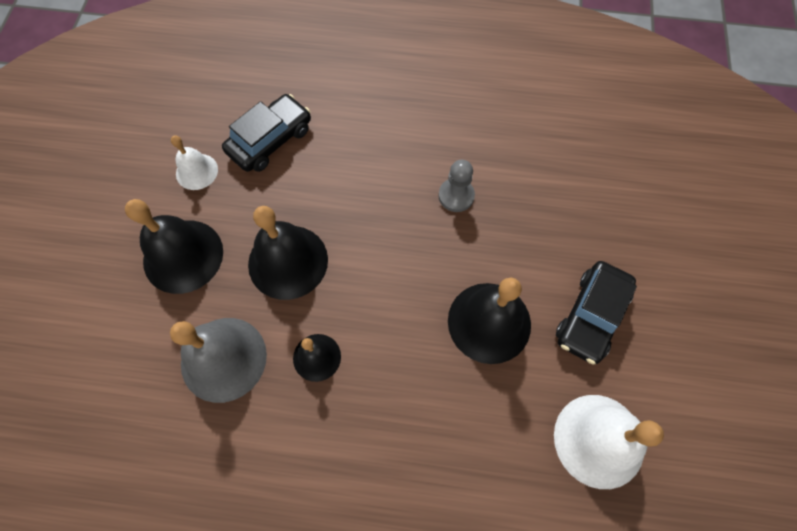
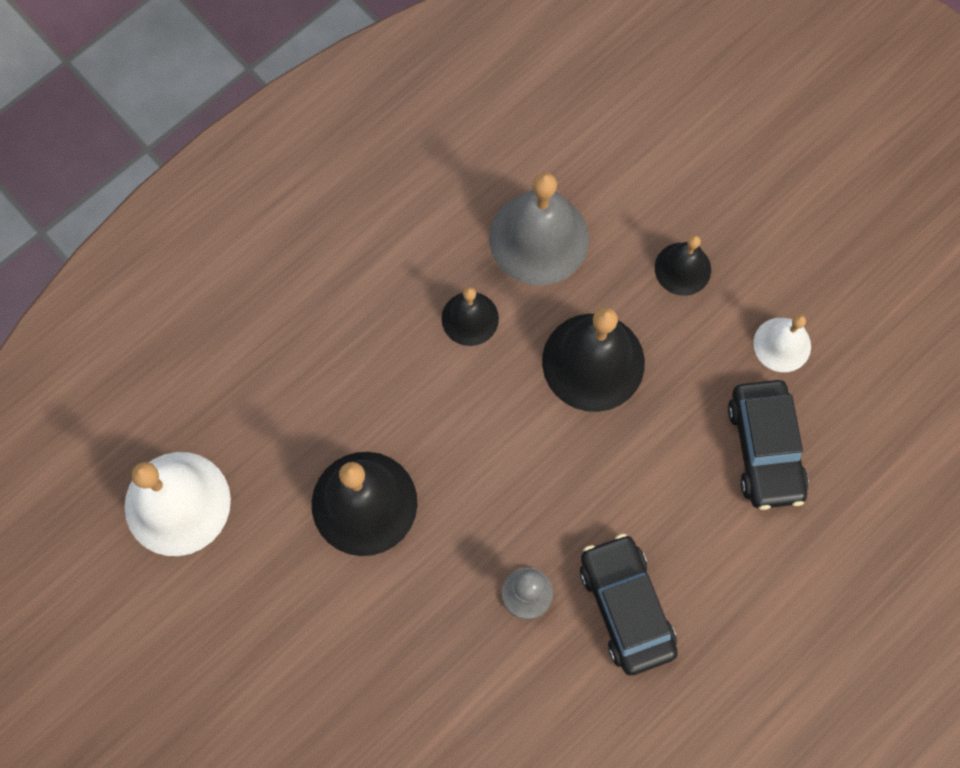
camera: 130 degrees right, 5 degrees up
black bell [125,199,223,294] -> black bell [655,235,711,296], size x0.56
black car [556,261,637,365] -> black car moved to [580,534,678,675]

